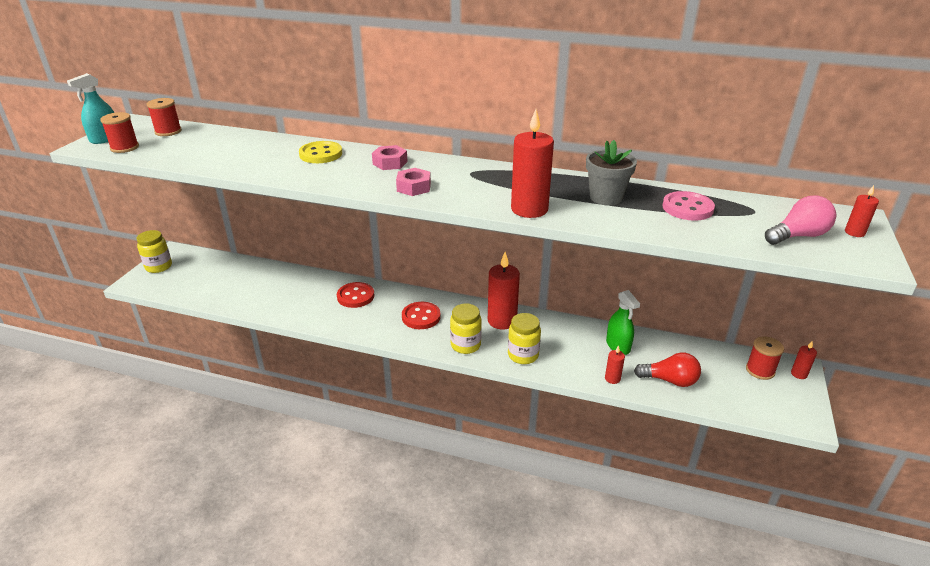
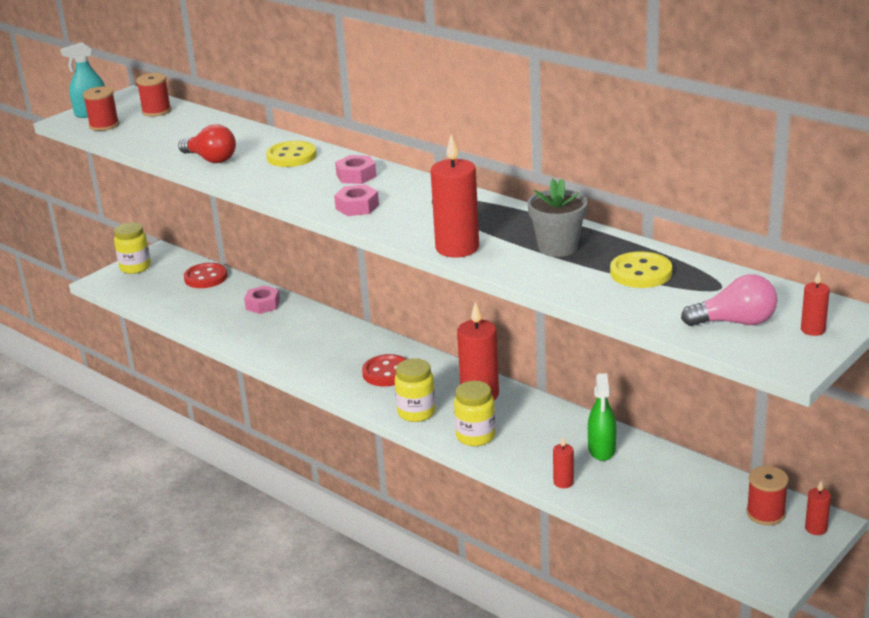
camera: 25 degrees right, 5 degrees down
red button [337,282,374,308] -> red button moved to [184,263,228,288]
red light bulb [634,353,701,387] -> red light bulb moved to [178,125,236,163]
pink button [662,191,715,221] -> yellow button [610,251,672,288]
none -> pink nut [244,285,280,314]

